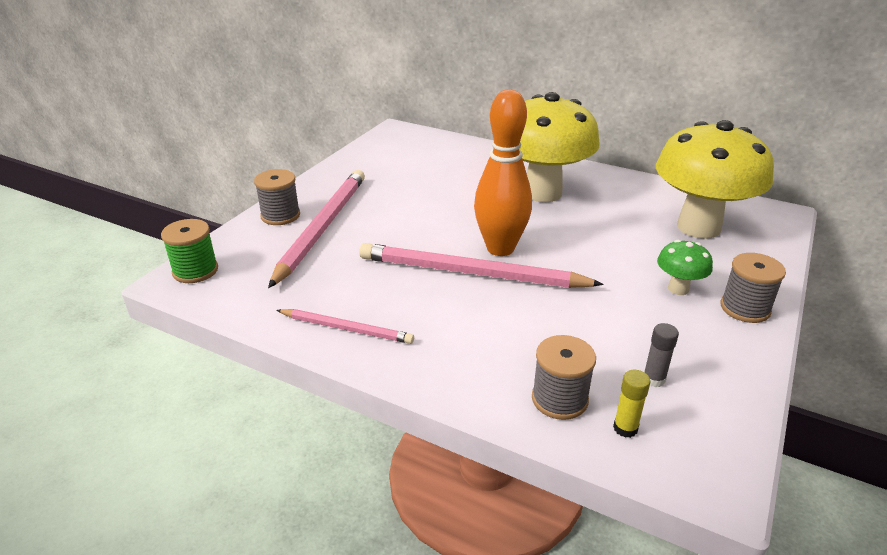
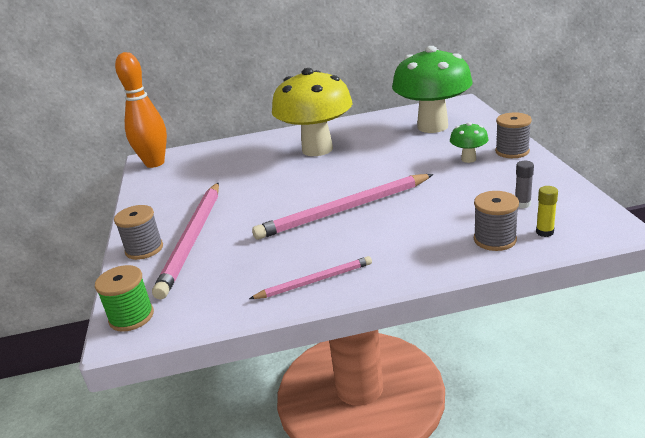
camera: 35 degrees left, 5 degrees down
pink pencil [268,170,365,288] -> pink pencil turned 150 degrees counterclockwise [152,183,219,299]
orange bowling pin [474,89,532,256] -> orange bowling pin moved to [115,52,167,168]
yellow mushroom [656,120,774,239] -> green mushroom [392,46,473,133]

